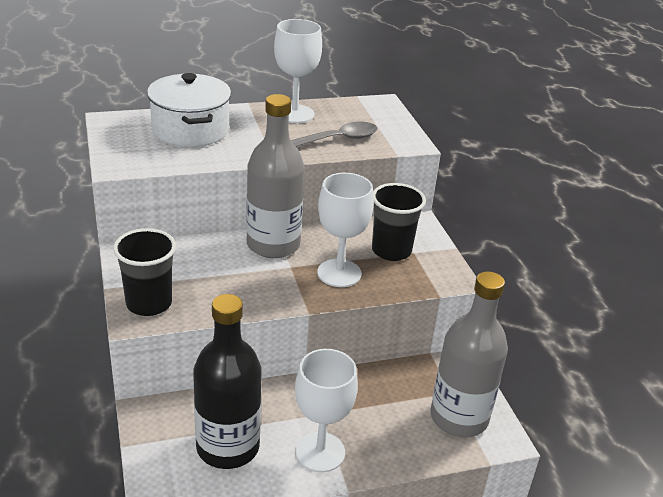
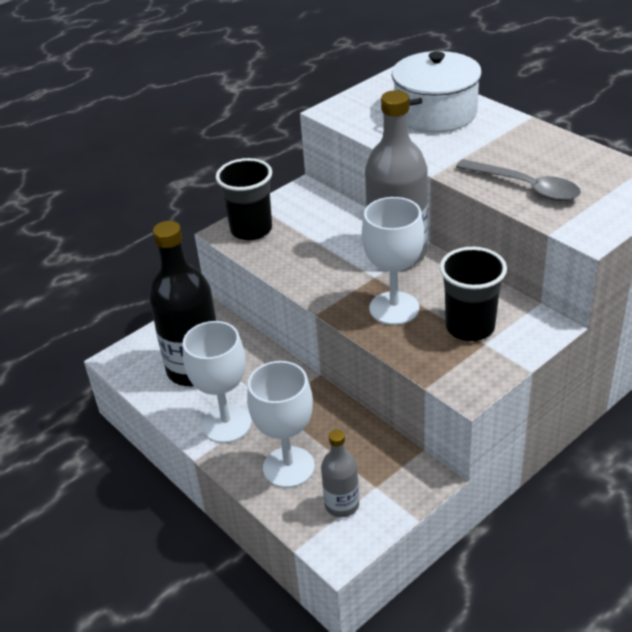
camera: 70 degrees right, 5 degrees up
white goblet [274,19,322,123] -> white goblet moved to [247,361,315,488]
grey bottle [431,271,508,437] -> grey bottle [321,430,359,517], size x0.51

